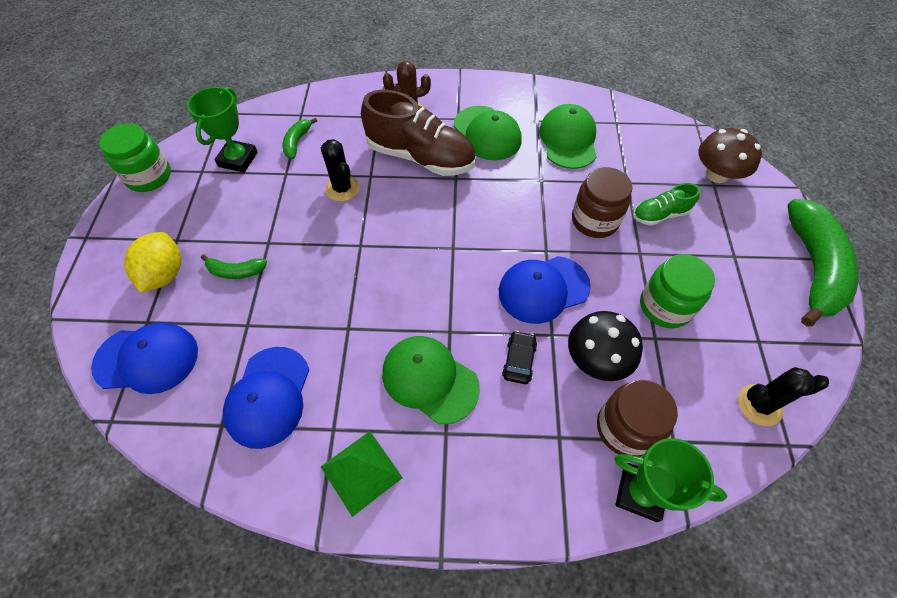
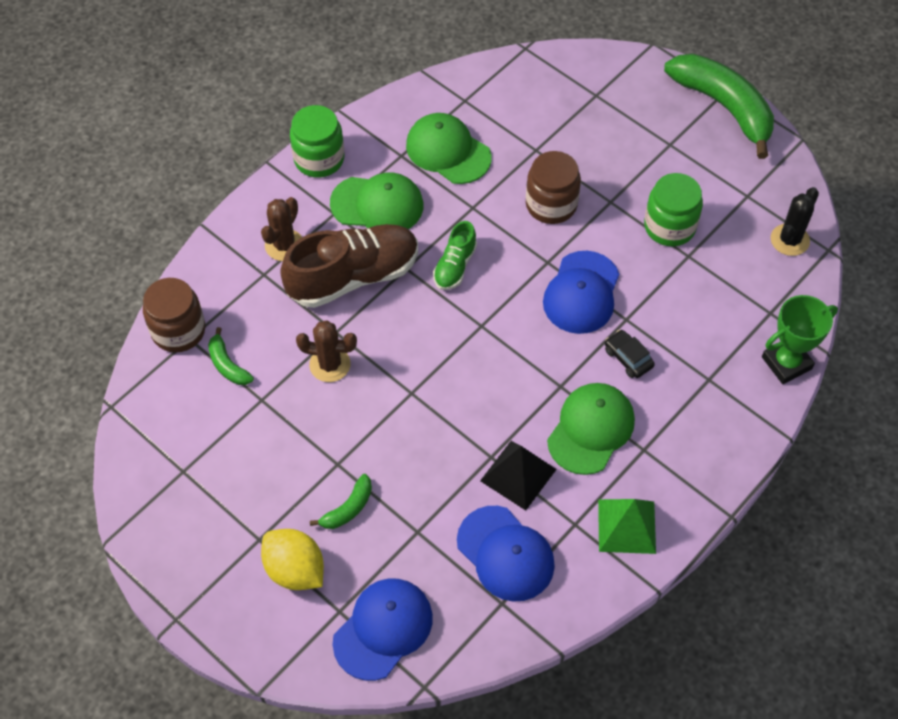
camera: 50 degrees left, 0 degrees up
green jar [99,123,171,192] -> green jar moved to [290,105,344,178]
green trophy [187,87,258,173] -> none
black cactus [321,139,360,202] -> brown cactus [296,320,357,382]
green cap [382,336,480,424] -> green cap turned 135 degrees clockwise [547,383,635,475]
black mushroom [568,311,643,381] -> none
brown jar [597,380,678,457] -> brown jar moved to [143,278,205,353]
green shoe [633,183,700,226] -> green shoe moved to [433,221,477,290]
brown mushroom [698,128,762,183] -> none
none -> black pyramid [480,441,557,510]

